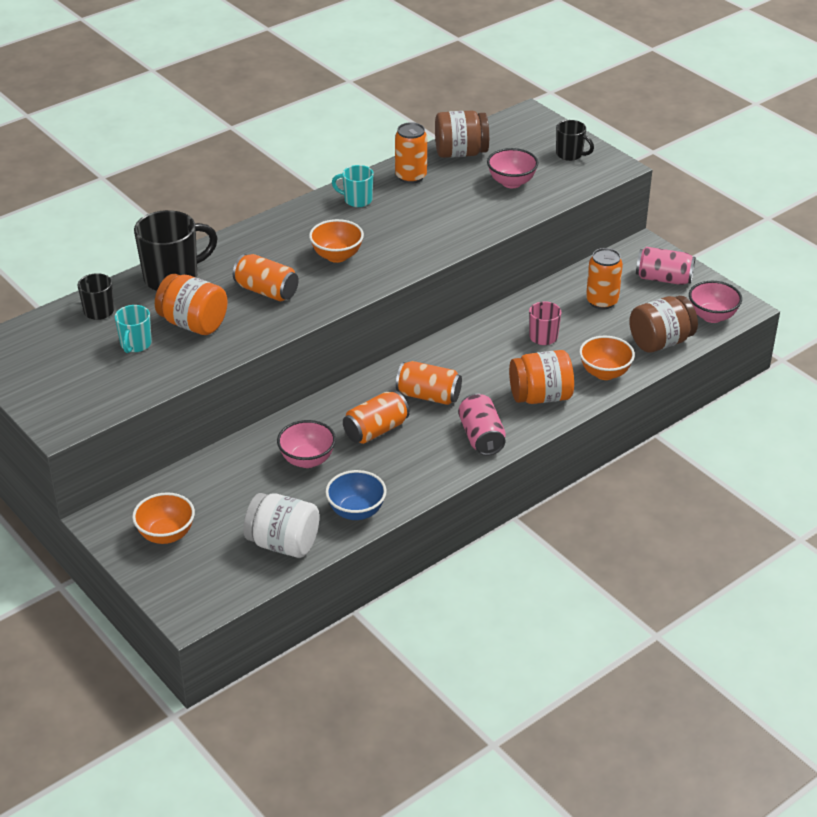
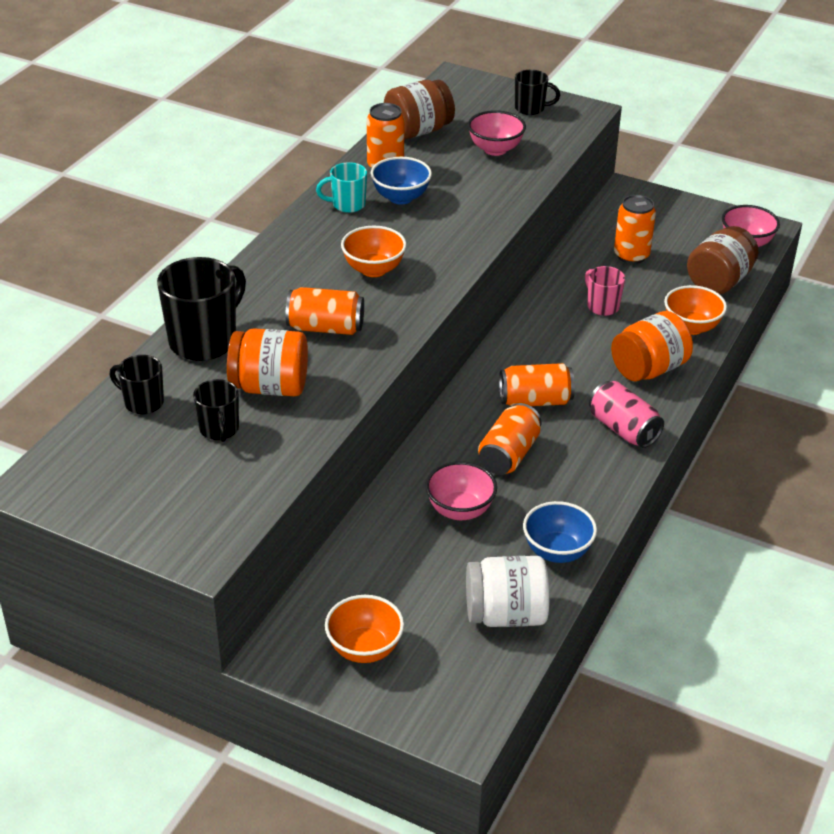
camera: 25 degrees left, 0 degrees up
turquoise mug [115,305,152,353] -> black mug [193,379,239,442]
pink can [636,247,695,285] -> none
none -> blue bowl [370,157,432,205]

